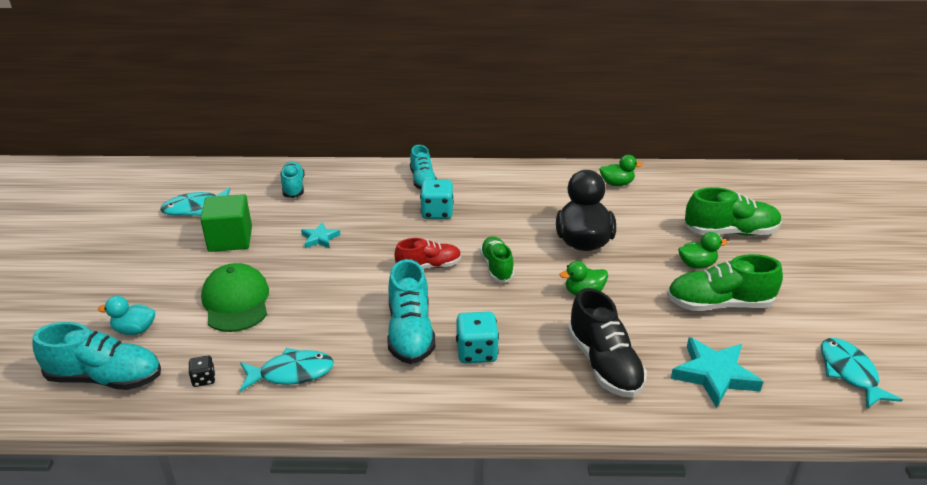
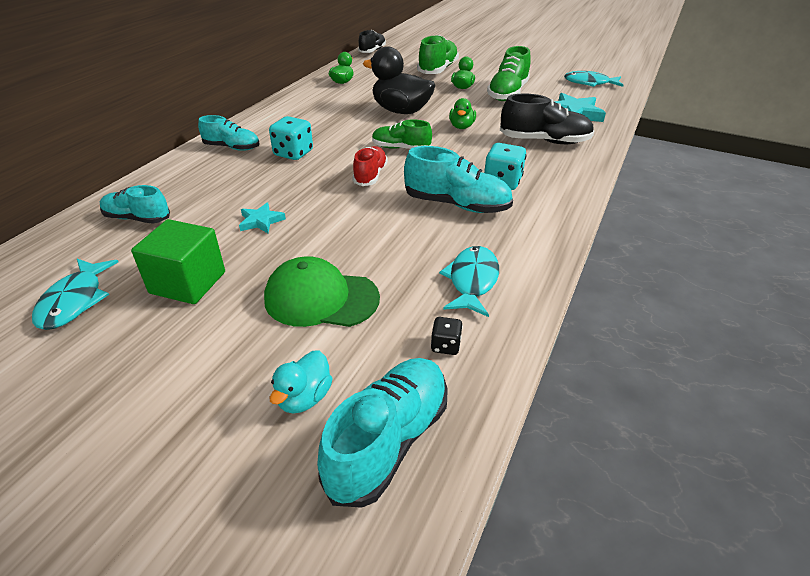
camera: 65 degrees left, 5 degrees up
none -> black shoe [358,30,386,53]

